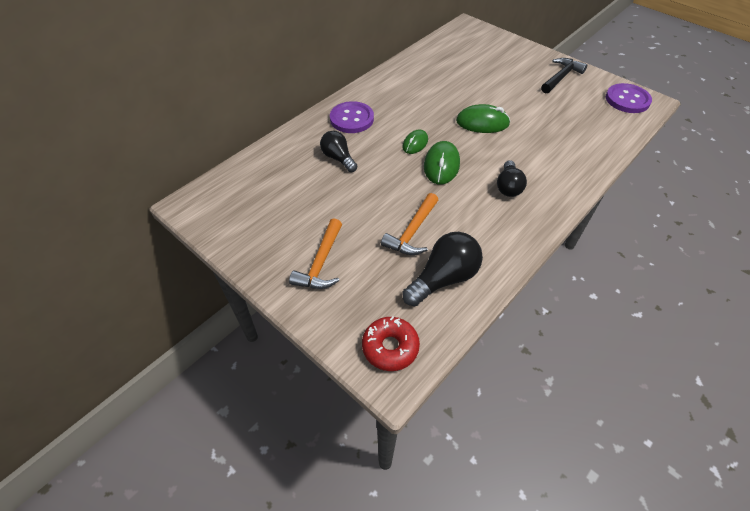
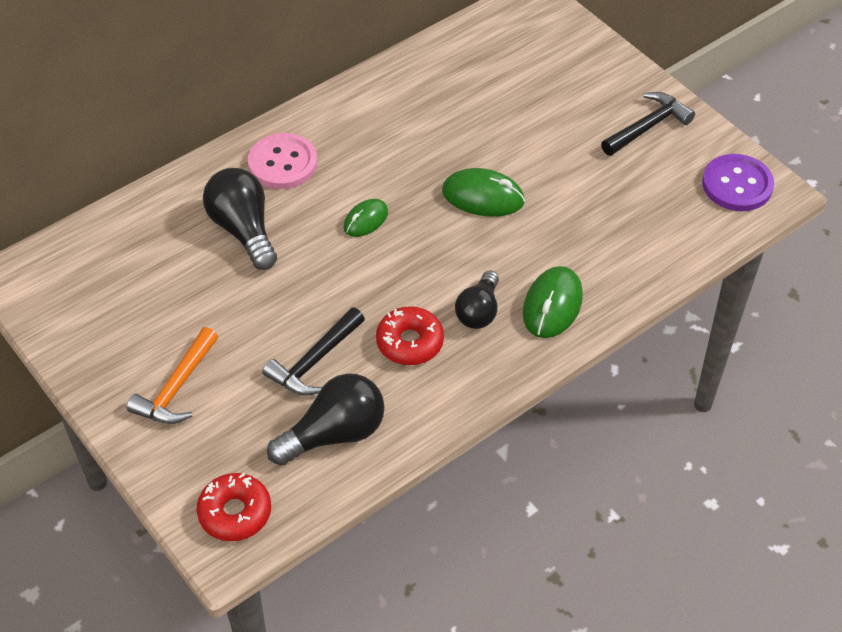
camera: 10 degrees right, 0 degrees up
black light bulb [320,131,358,172] -> black light bulb [203,168,277,270], size x1.52
purple button [330,101,374,133] -> pink button [248,133,317,189]
orange hammer [381,193,438,255] -> black hammer [263,307,365,396]
green mouse [424,141,460,184] -> green mouse moved to [523,266,583,338]
none -> red donut [376,306,444,365]

